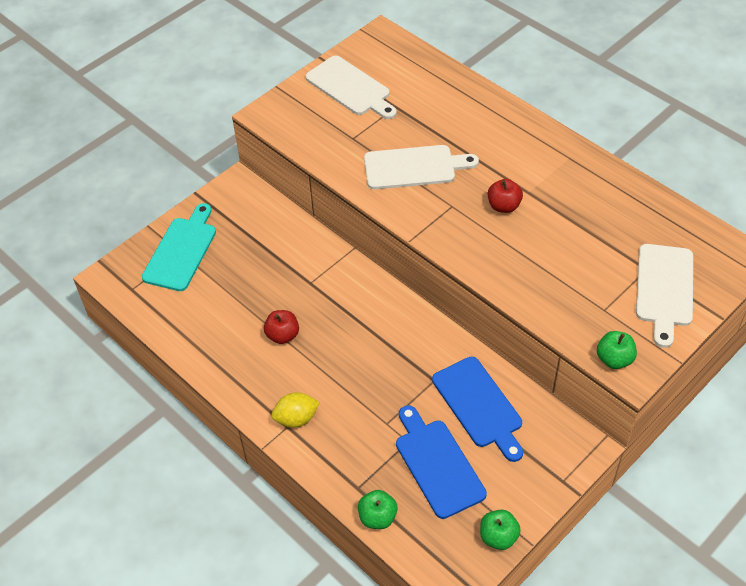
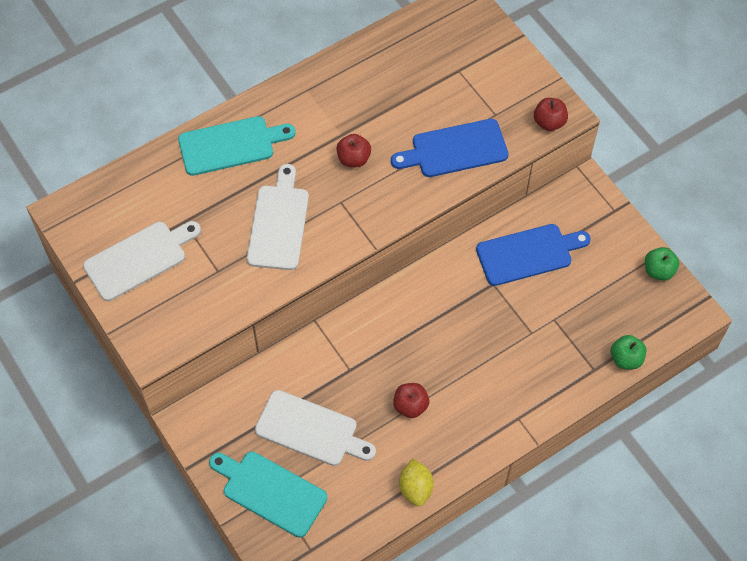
camera: 80 degrees left, 10 degrees up
yellow lemon [271,392,320,428] -> yellow lemon moved to [399,459,434,506]
blue cutting board [396,405,487,519] -> blue cutting board moved to [391,119,509,177]
green apple [597,331,637,369] -> red apple [534,98,568,131]
white cutting board [636,244,693,348] -> white cutting board moved to [255,390,376,466]
none -> turquoise cutting board [178,116,296,176]

